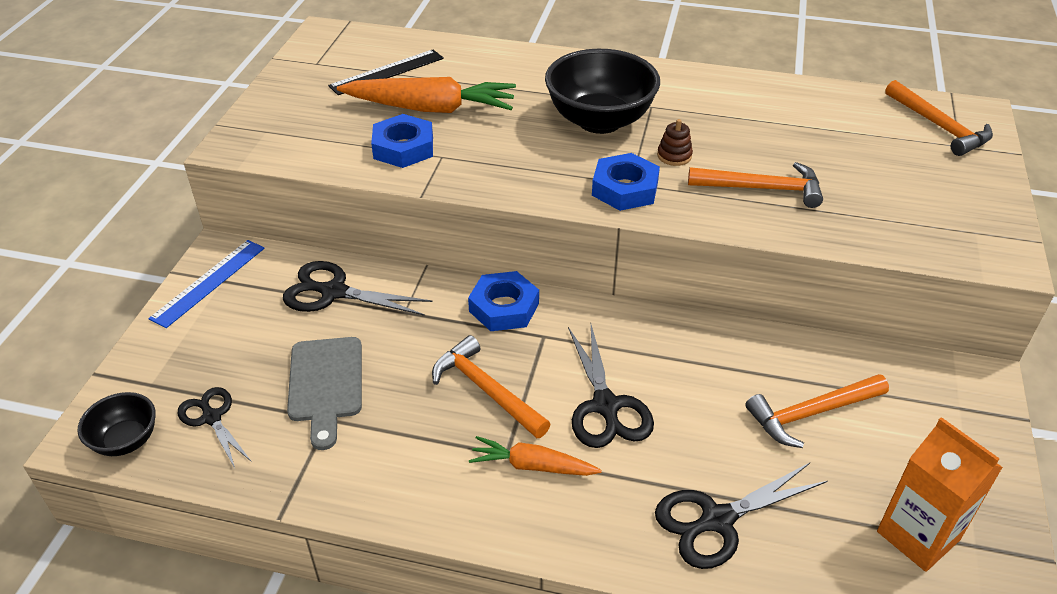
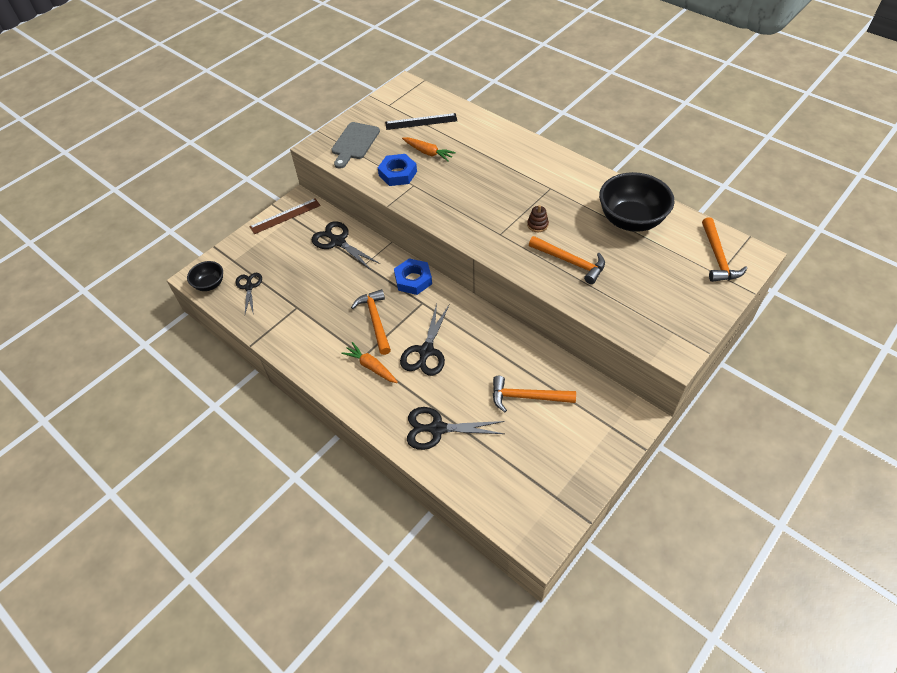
camera: 30 degrees right, 10 degrees up
blue ruler [149,240,265,328] -> brown ruler [249,198,321,234]
grey cutting board [287,337,362,450] -> grey cutting board moved to [331,122,380,169]
orange carrot [337,77,516,113] -> orange carrot [402,137,456,161], size x0.57
black bowl [545,49,660,134] -> black bowl moved to [599,172,674,232]
blue nut [592,153,660,211] -> none
orange carton [877,417,1003,572] -> none

